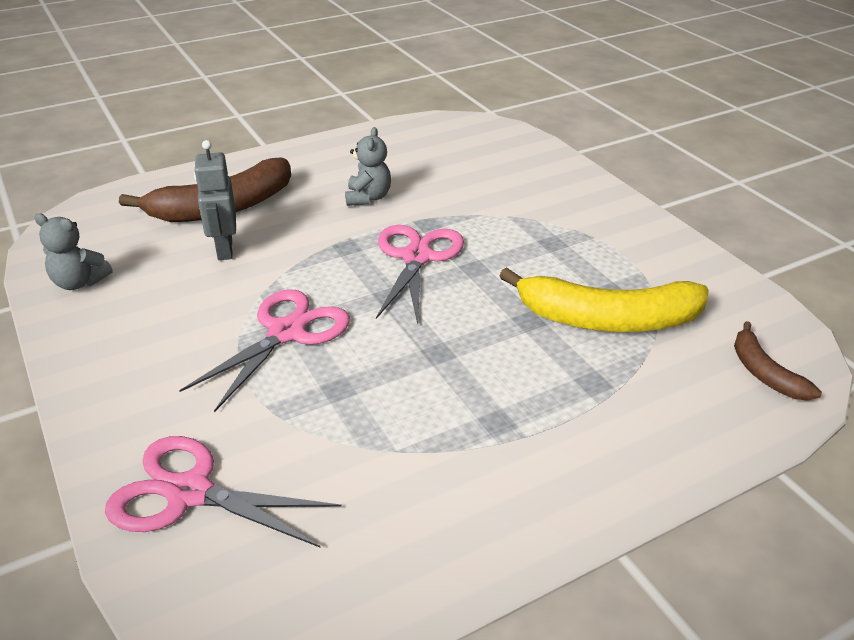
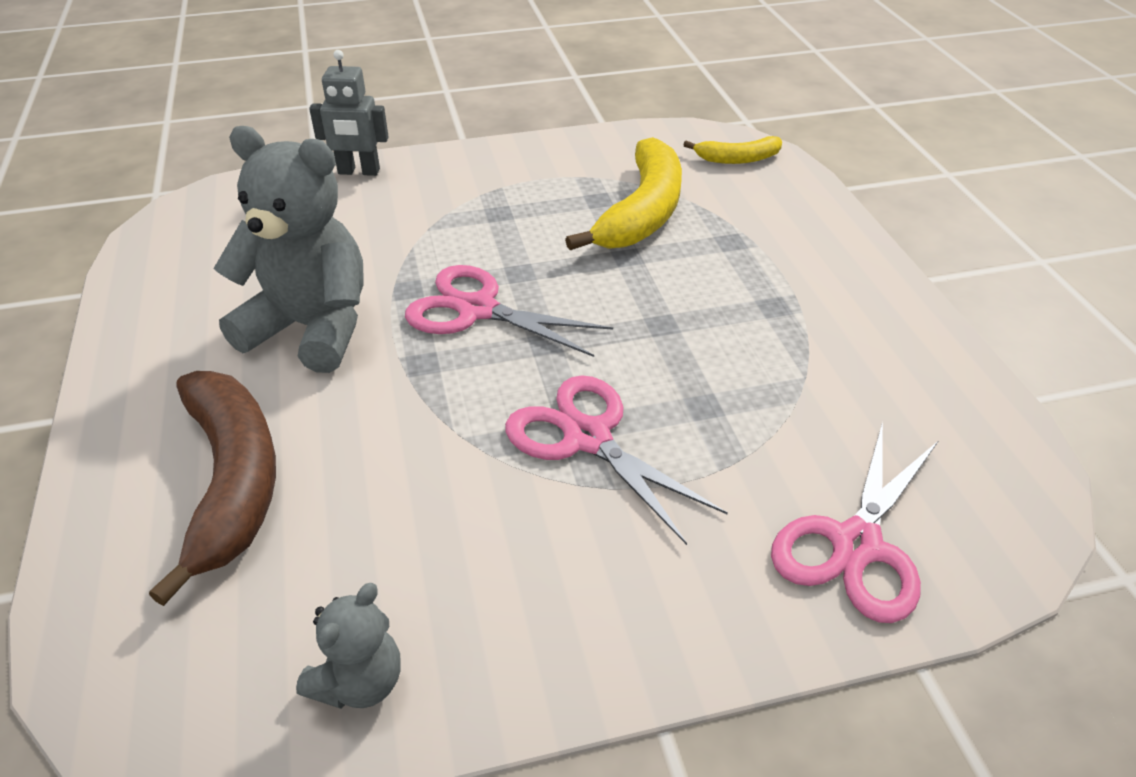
camera: 75 degrees left, 5 degrees up
grey robot [194,140,236,260] -> grey robot moved to [309,50,389,176]
grey teddy bear [345,127,391,206] -> grey teddy bear [214,126,364,373], size x2.03
brown banana [734,321,822,401] -> yellow banana [683,136,782,164]

